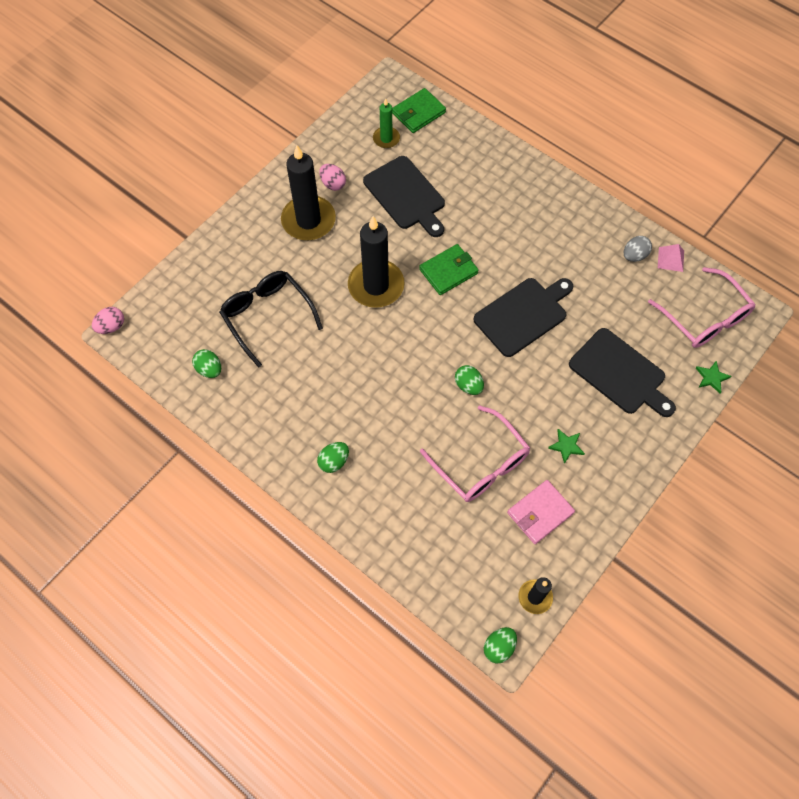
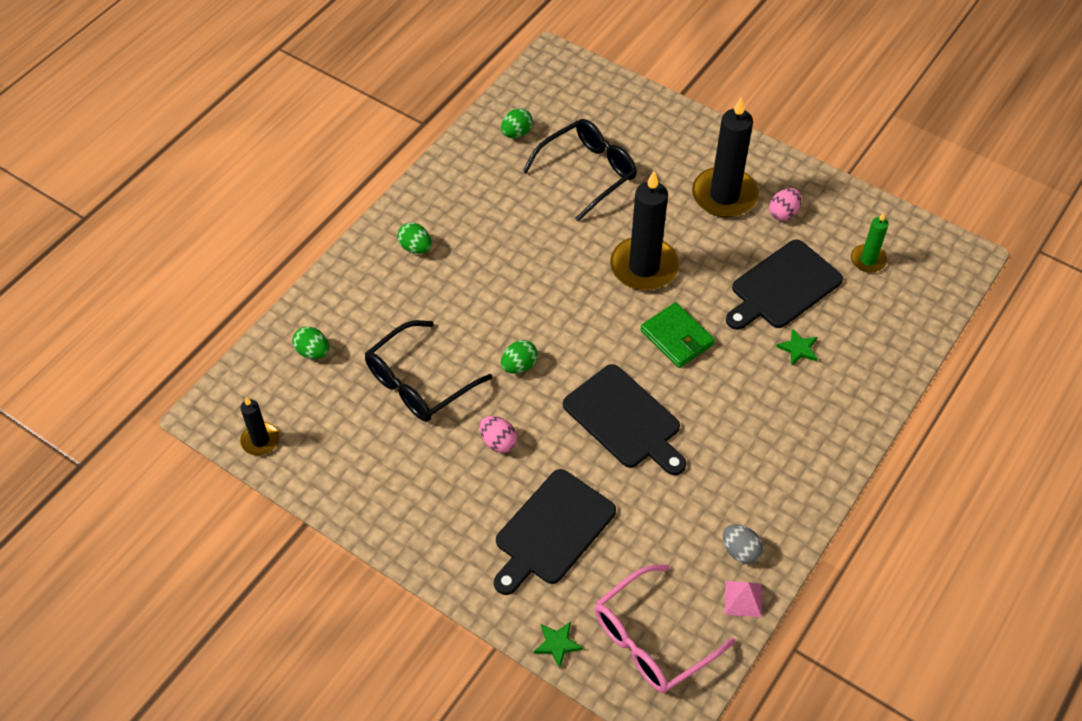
camera: 85 degrees right, 10 degrees down
pink egg [92,307,124,334] -> pink egg moved to [480,416,517,453]
green wallet [392,88,446,133] -> none
pink glasses [420,405,530,502] -> black glasses [365,320,492,422]
green egg [484,627,517,664] -> green egg moved to [293,327,329,359]
pink wallet [507,480,575,544] -> none
green star [548,429,585,464] -> green star moved to [776,329,818,365]

